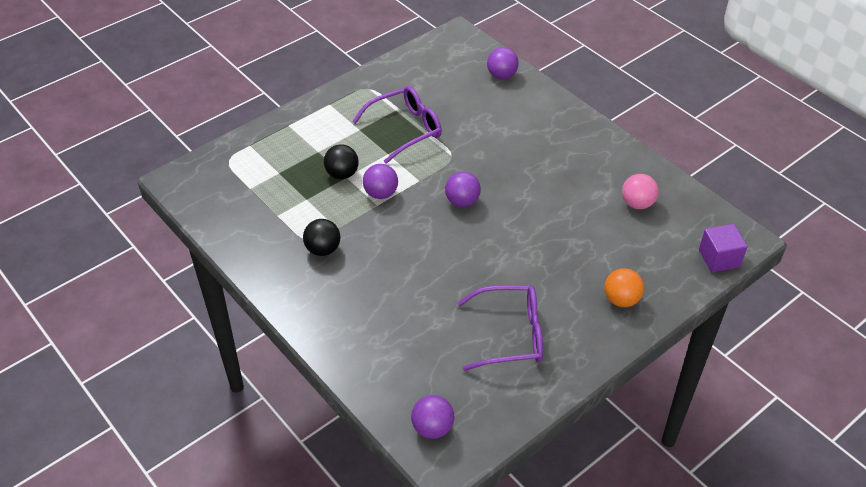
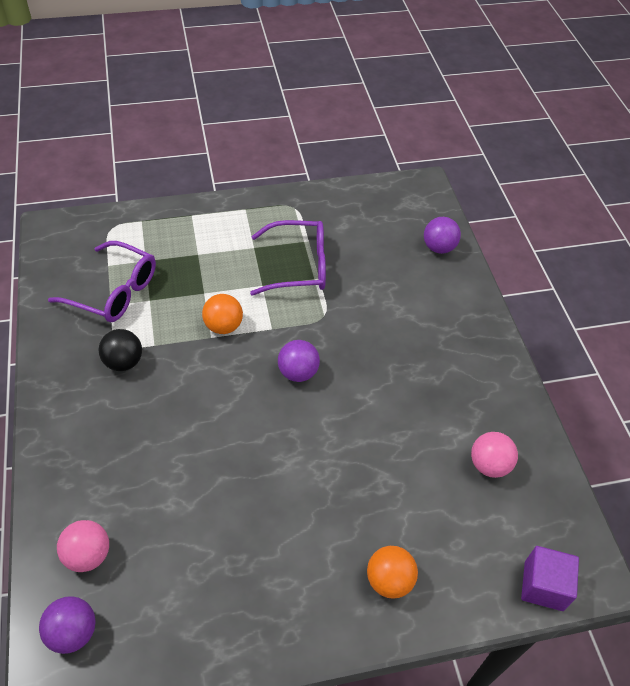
camera: 25 degrees right, 5 degrees up
black ball [324,144,359,179] -> none
purple ball [363,164,398,199] -> orange ball [202,294,243,334]
purple glasses [457,285,543,371] -> purple glasses moved to [48,241,156,322]
none -> pink ball [57,520,109,572]

